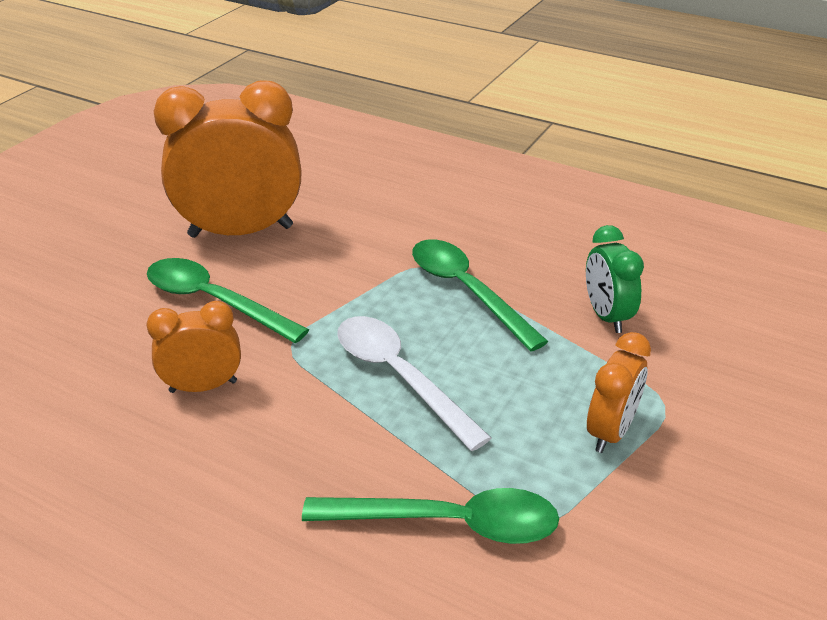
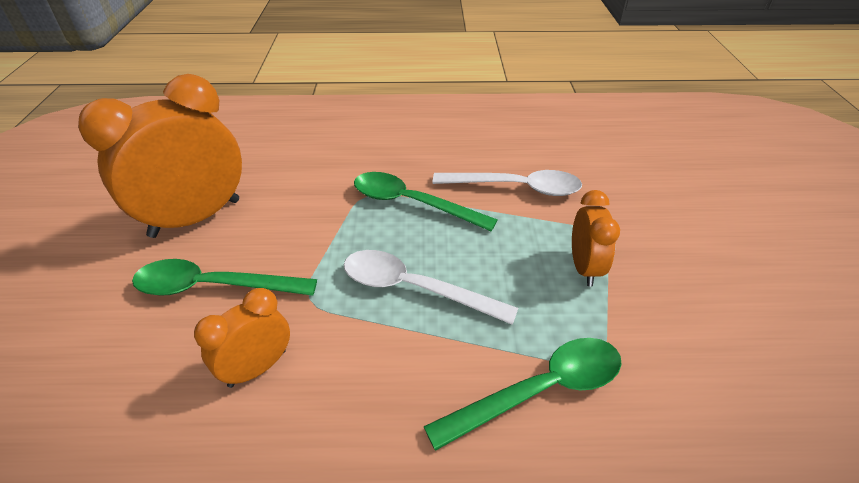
camera: 30 degrees left, 5 degrees up
green clock [586,225,644,333] -> white spoon [433,170,582,196]

